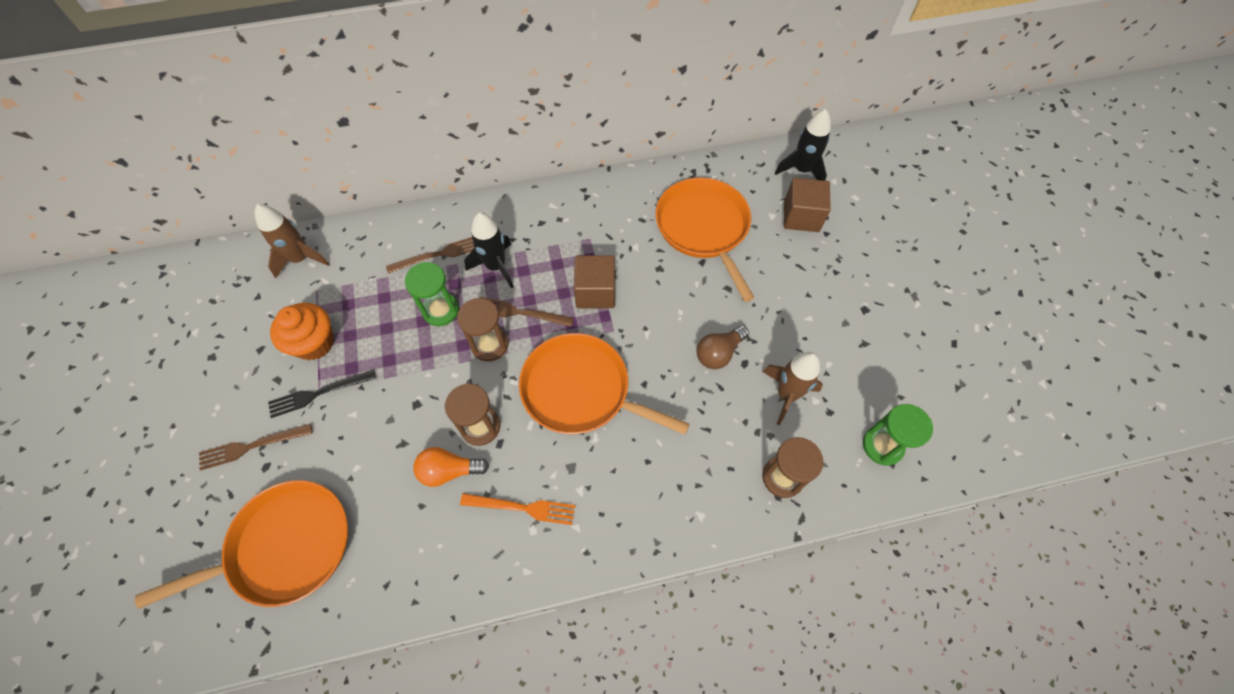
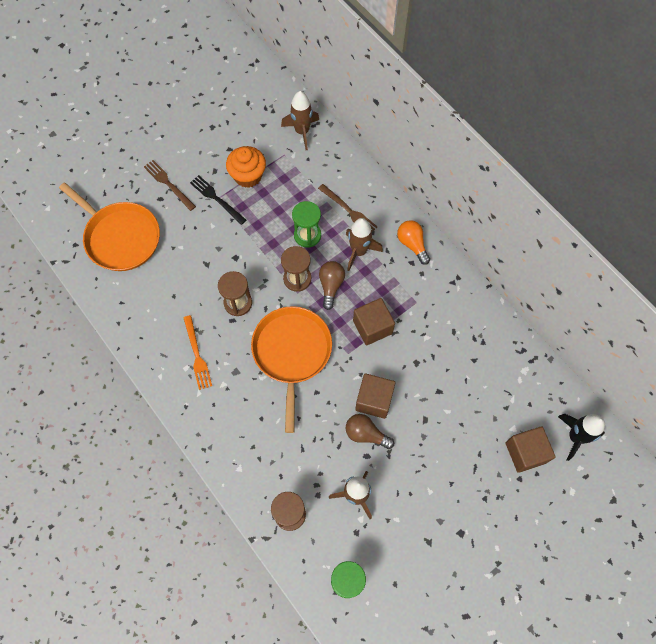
camera: 65 degrees right, 5 degrees up
orange light bulb [413,447,489,487] -> orange light bulb moved to [397,220,430,265]
black rocket [464,213,514,288] -> brown rocket [346,218,383,271]
brown fork [480,297,574,327] -> brown light bulb [319,261,345,310]
orange pan [655,177,755,302] -> none
none -> brown cube [355,373,395,419]

